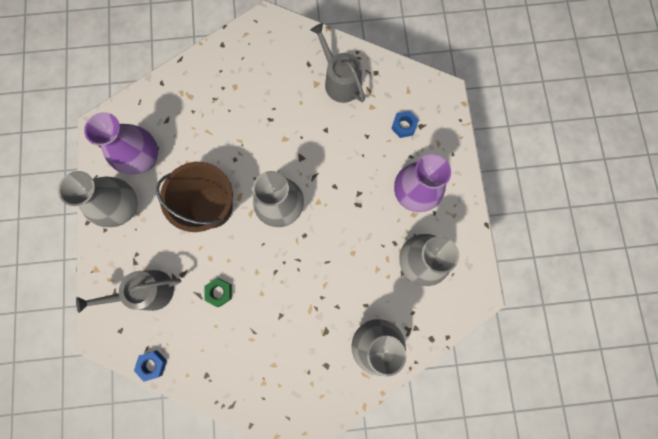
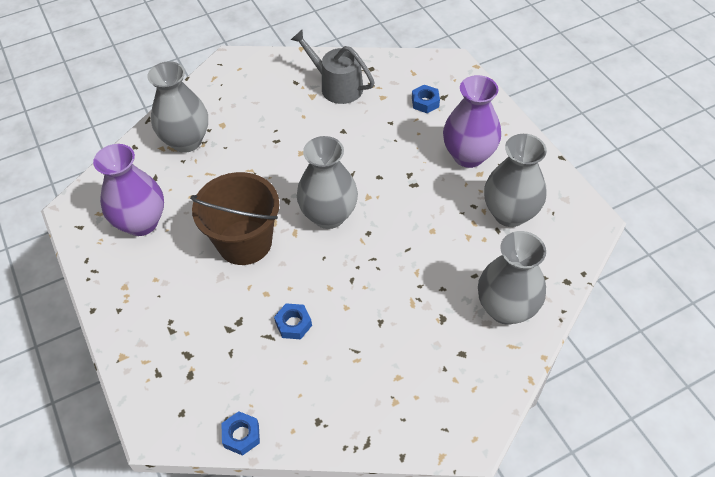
camera: 20 degrees left, 25 degrees down
grey vase [58,171,138,227] -> grey vase moved to [147,61,208,153]
grey watering can [76,270,181,313] -> none
green nut [204,278,232,307] -> blue nut [274,303,312,339]

